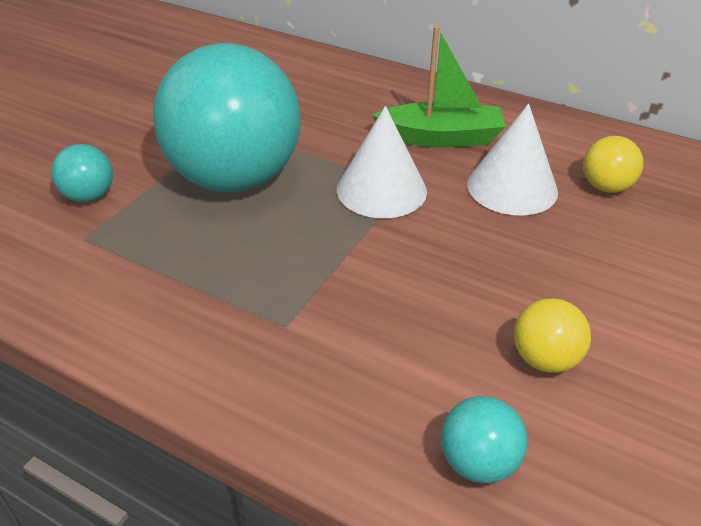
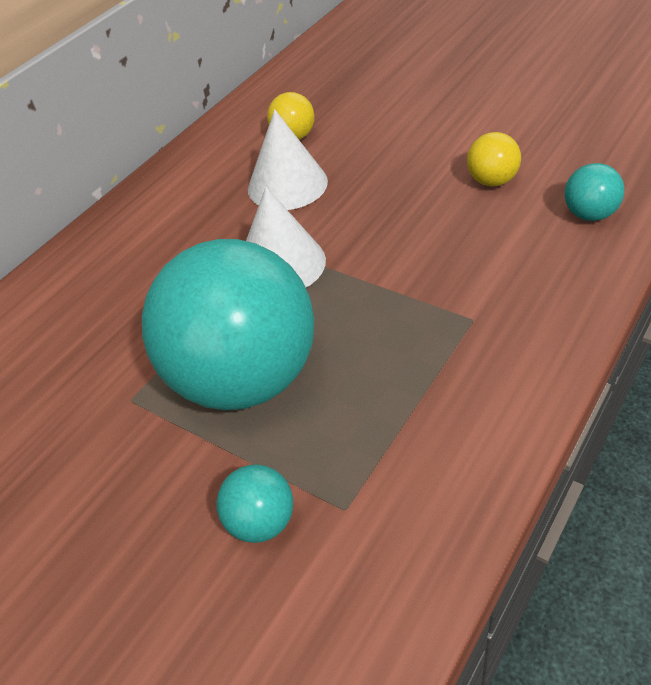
camera: 80 degrees left, 5 degrees up
green boat [372,26,505,147] -> none

